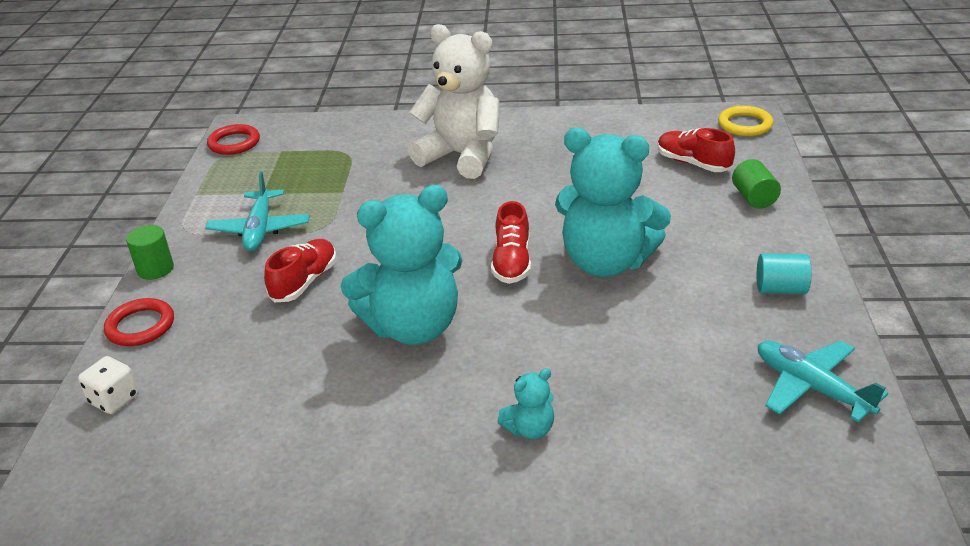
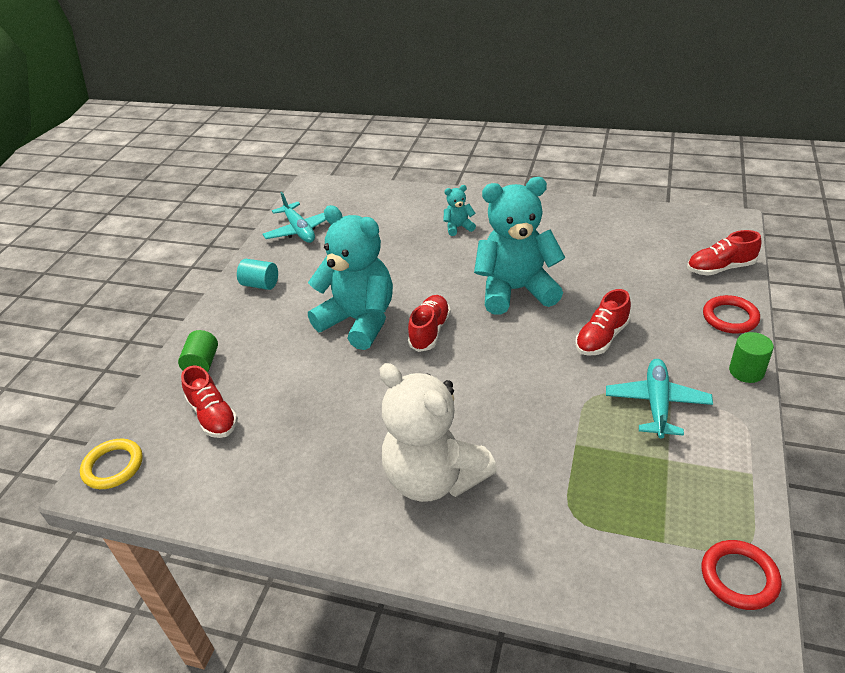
camera: 165 degrees left, 5 degrees up
white dice [78,356,139,414] -> red shoe [687,230,762,276]

